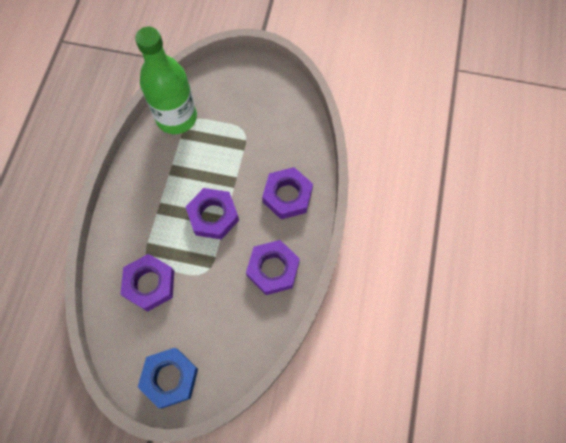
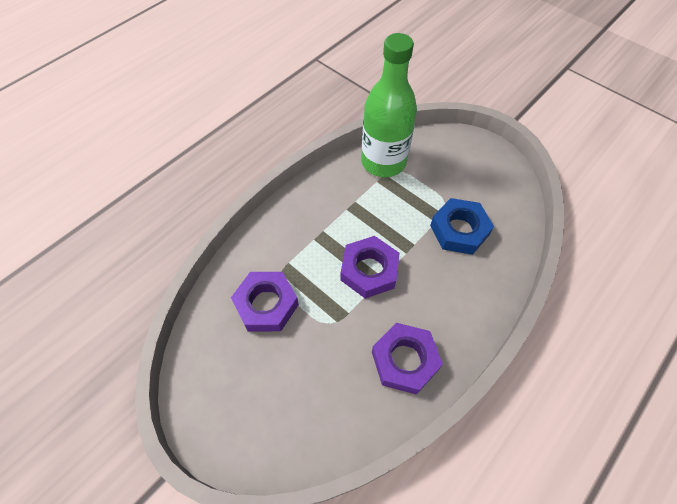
camera: 30 degrees right, 10 degrees down
blue nut [138,348,198,408] -> blue nut moved to [430,198,494,255]
purple nut [262,167,313,219] -> none

